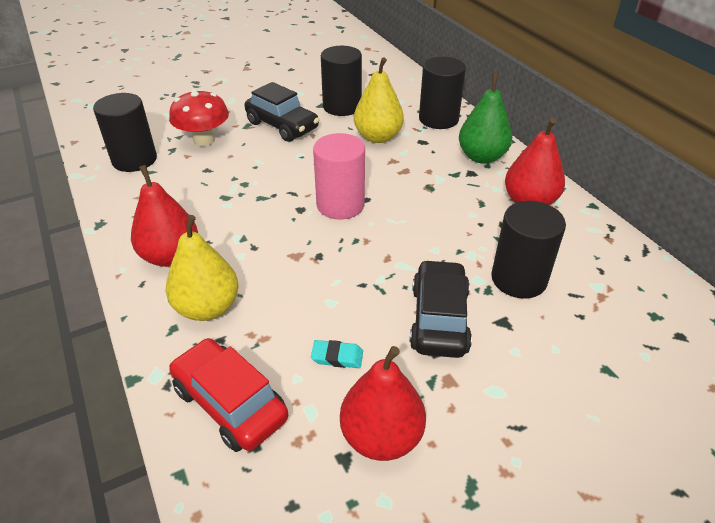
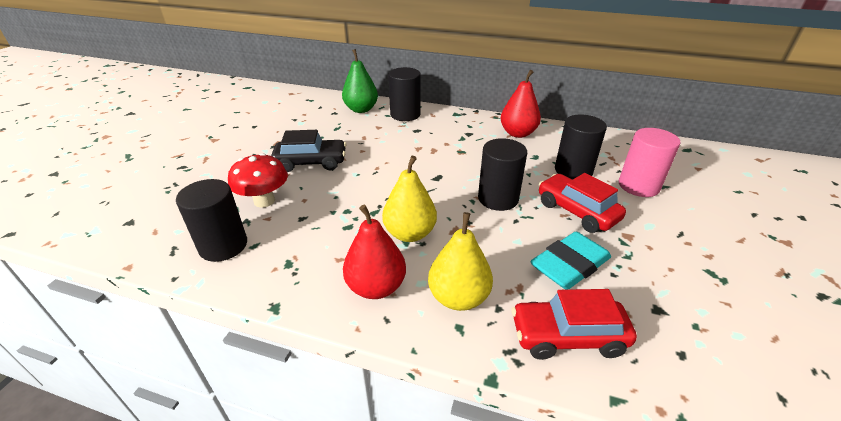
camera: 45 degrees left, 5 degrees down
turquoise eraser [311,340,363,368] -> turquoise eraser [530,232,611,290], size x2.19
pink cylinder [313,133,365,219] -> pink cylinder moved to [619,128,680,197]
black cylinder [321,46,362,116] -> black cylinder moved to [478,138,527,211]
red pear [340,346,426,461] -> none
yellow pear [354,57,404,143] -> yellow pear moved to [382,156,437,242]
black car [410,260,472,358] -> red car [539,173,626,233]
green pear [459,74,512,164] -> green pear moved to [342,49,378,113]

